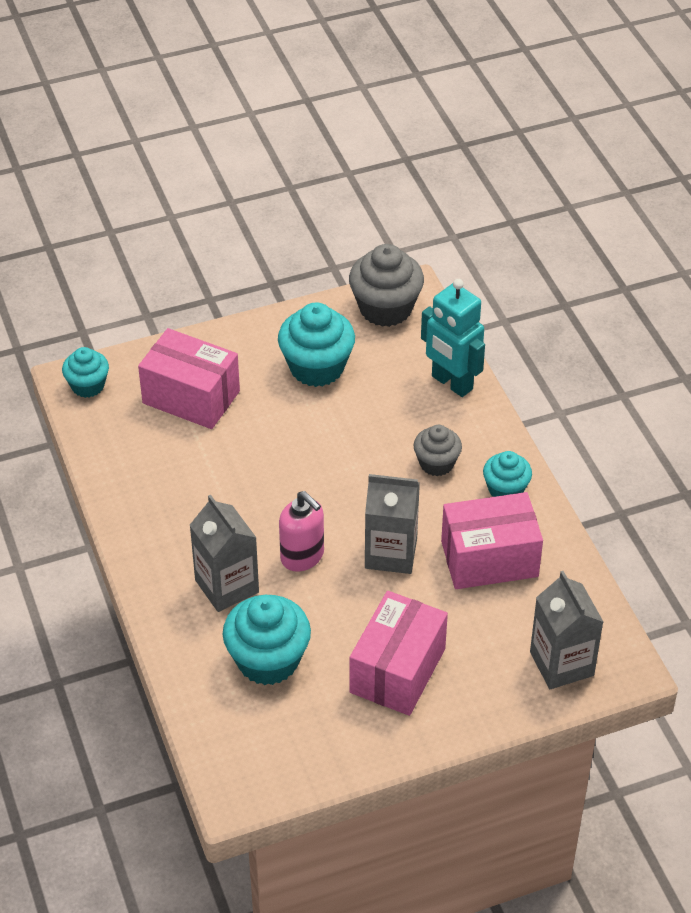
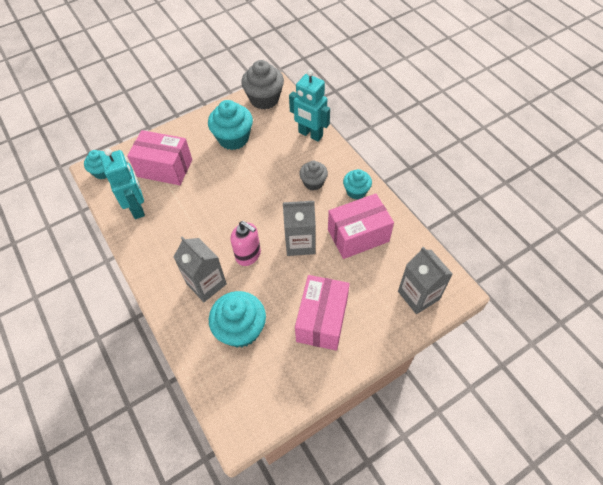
camera: 10 degrees left, 10 degrees up
none -> turquoise robot [100,149,145,219]

